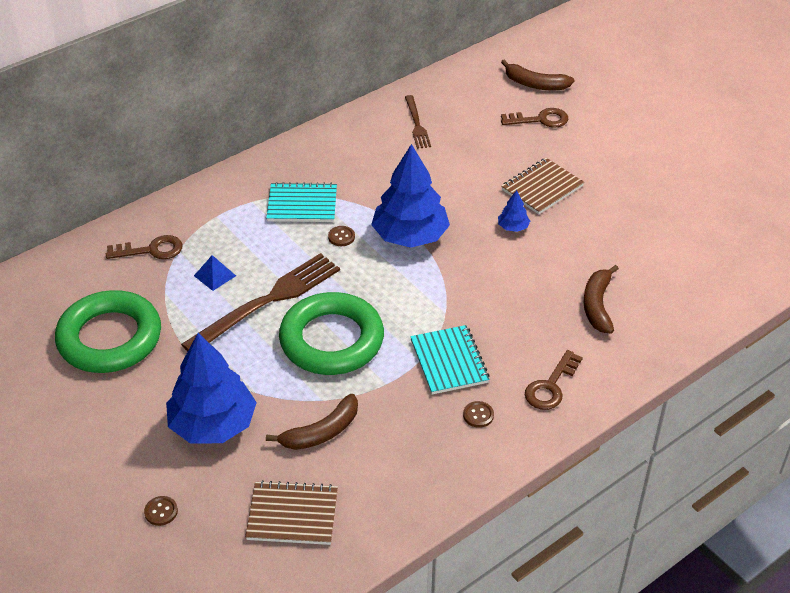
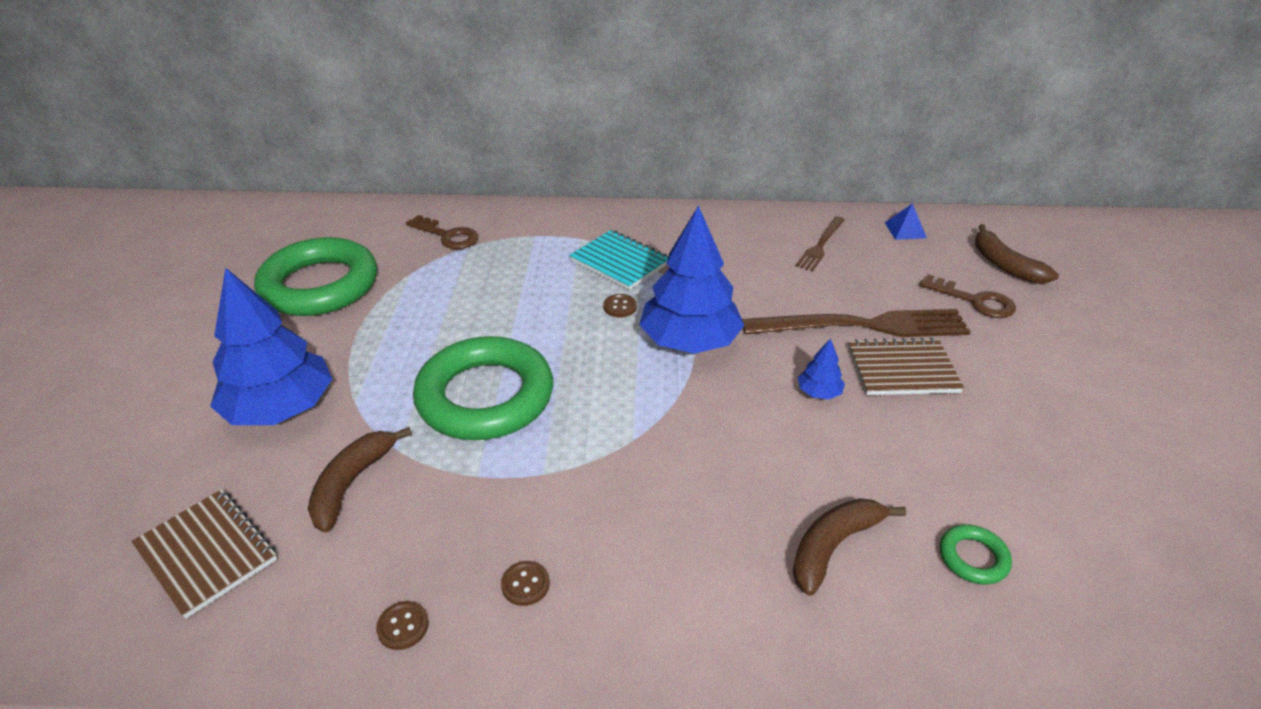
camera: 40 degrees right, 5 degrees down
brown button [144,496,178,526] -> brown button moved to [376,601,429,650]
brown fork [181,253,340,352] -> brown fork moved to [742,309,970,337]
blue pyramid [194,255,236,291] -> blue pyramid moved to [885,203,927,240]
brown banana [266,394,358,450] -> brown banana turned 105 degrees clockwise [308,427,412,533]
turquoise notebook [410,325,490,395] -> none
brown key [525,350,583,410] -> none
none -> green ring [940,524,1012,585]

